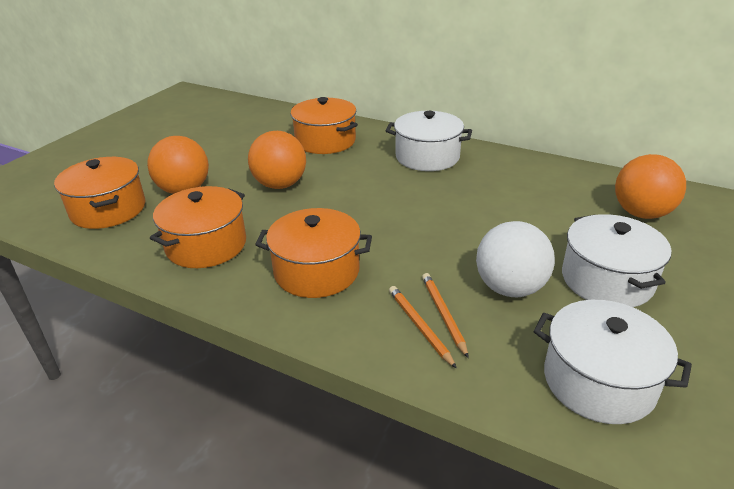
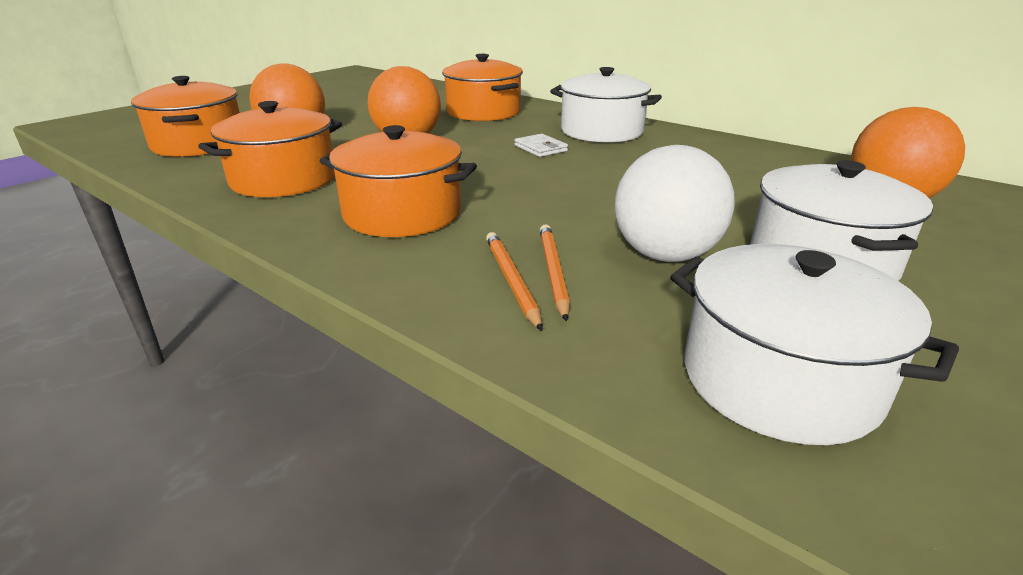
camera: 10 degrees right, 5 degrees down
none -> white wallet [515,134,568,157]

